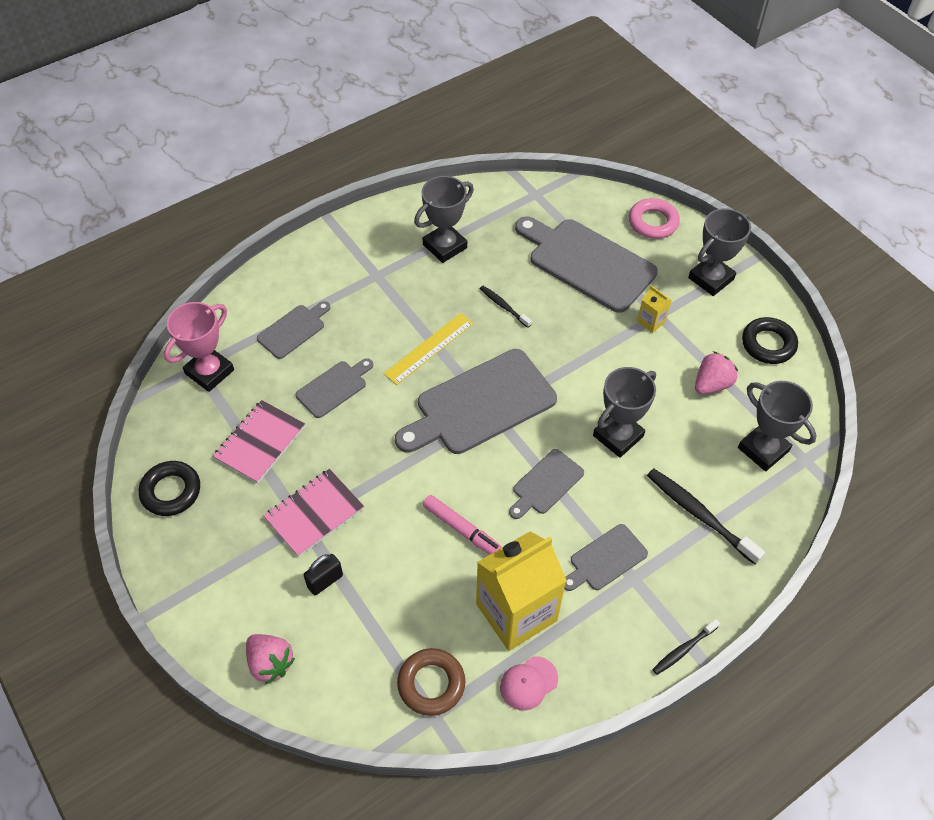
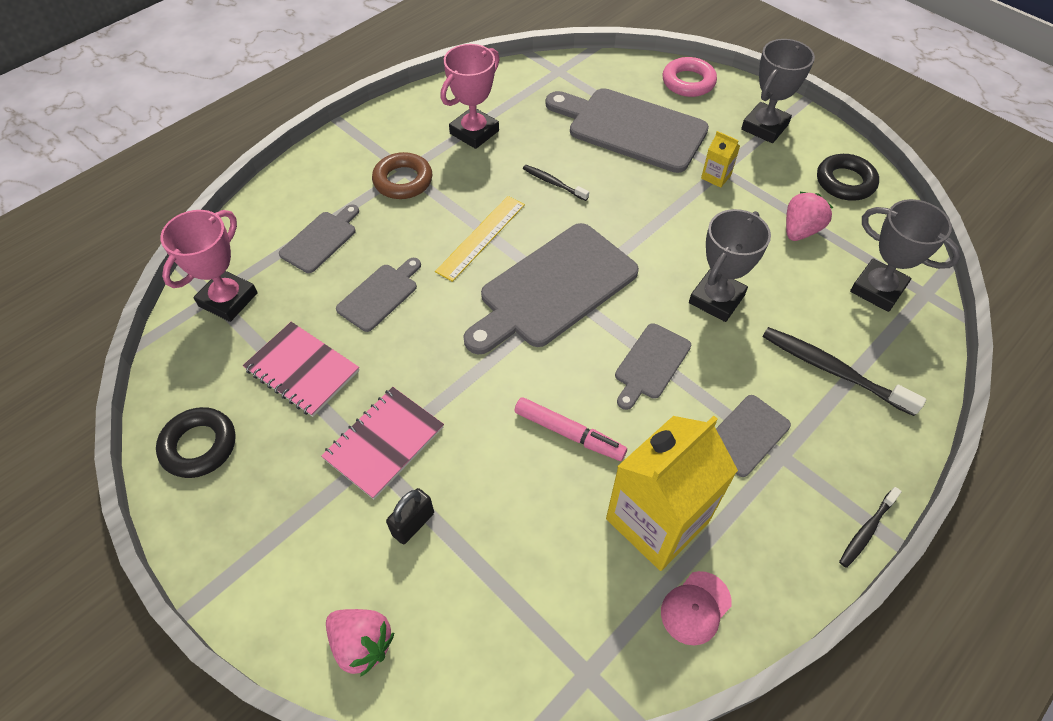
camera: 10 degrees left, 0 degrees up
pink notebook [213,400,305,484] -> pink notebook turned 75 degrees counterclockwise [243,322,359,417]
brown ring [397,648,465,716] -> brown ring moved to [372,152,432,199]
grey trophy [414,176,474,263] -> pink trophy [440,44,500,149]

